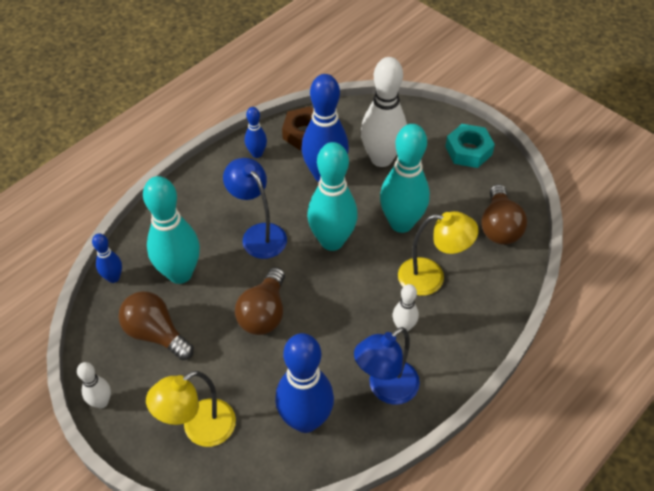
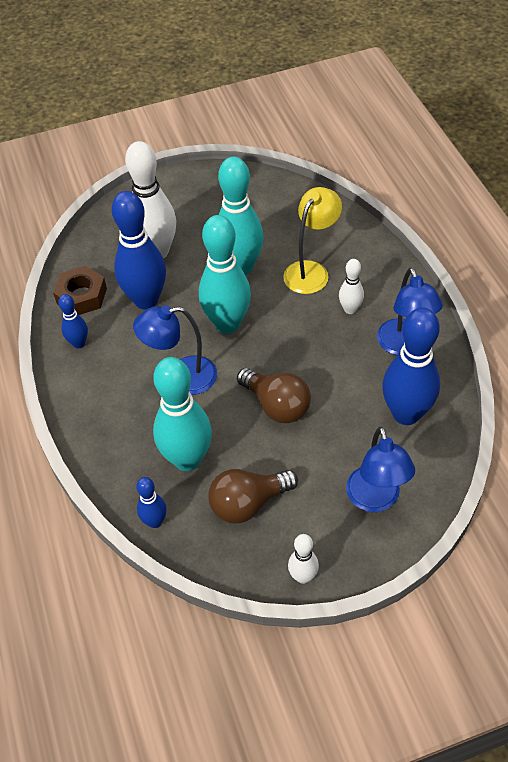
camera: 60 degrees left, 0 degrees up
yellow lamp [146,371,236,447] -> blue lamp [346,426,415,512]
turquoise nut [445,124,495,168] -> none
brown light bulb [481,184,527,245] -> none

